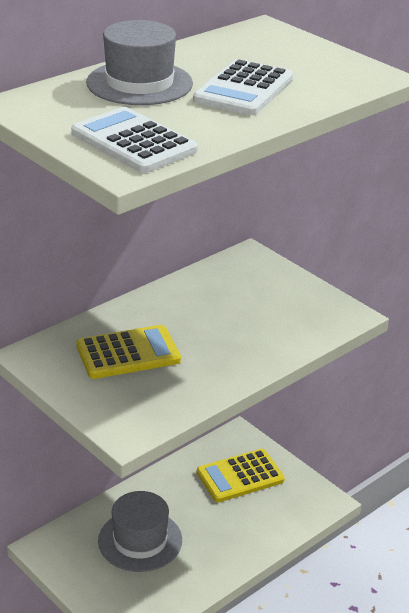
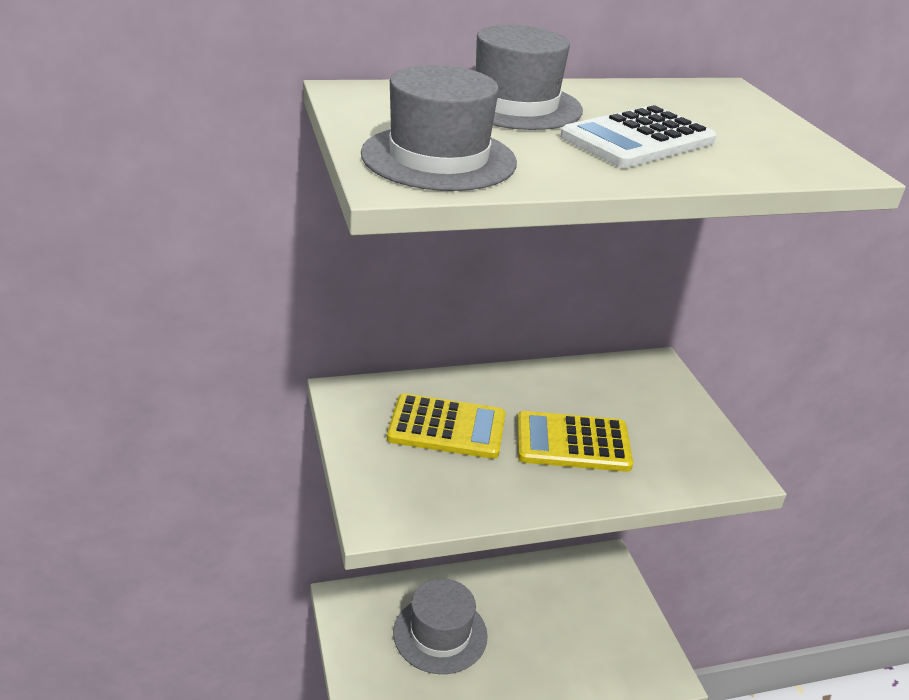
camera: 25 degrees right, 0 degrees up
white calculator [71,107,198,173] -> grey hat [361,65,517,191]
yellow calculator [197,449,285,502] -> yellow calculator moved to [517,411,633,472]

